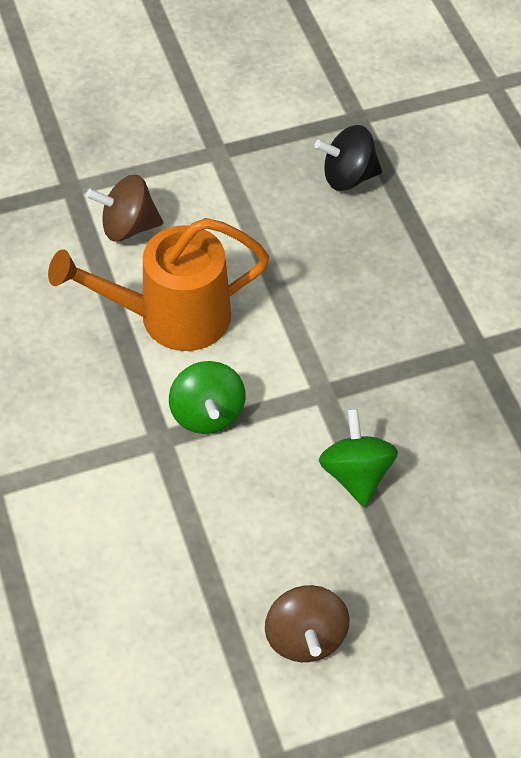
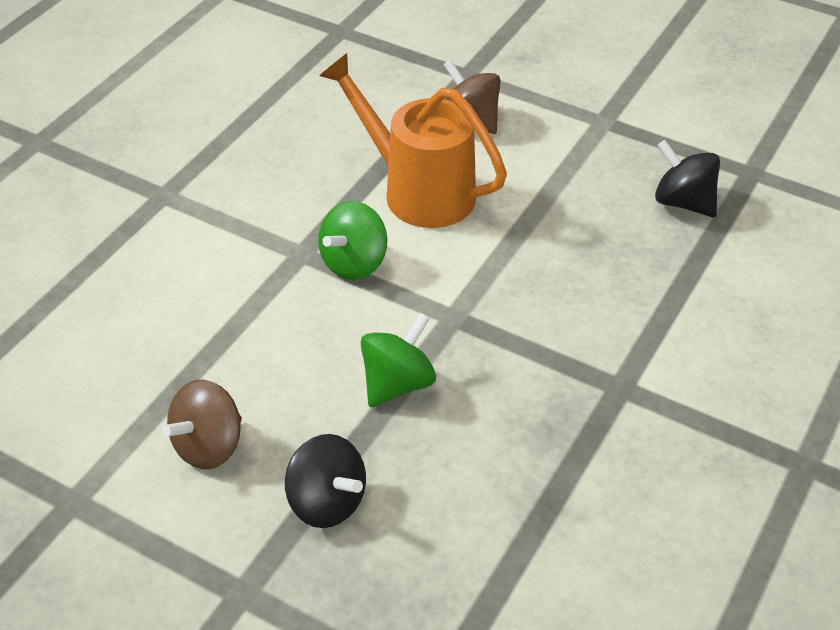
camera: 50 degrees right, 10 degrees down
none -> black spinning top [285,434,366,528]

